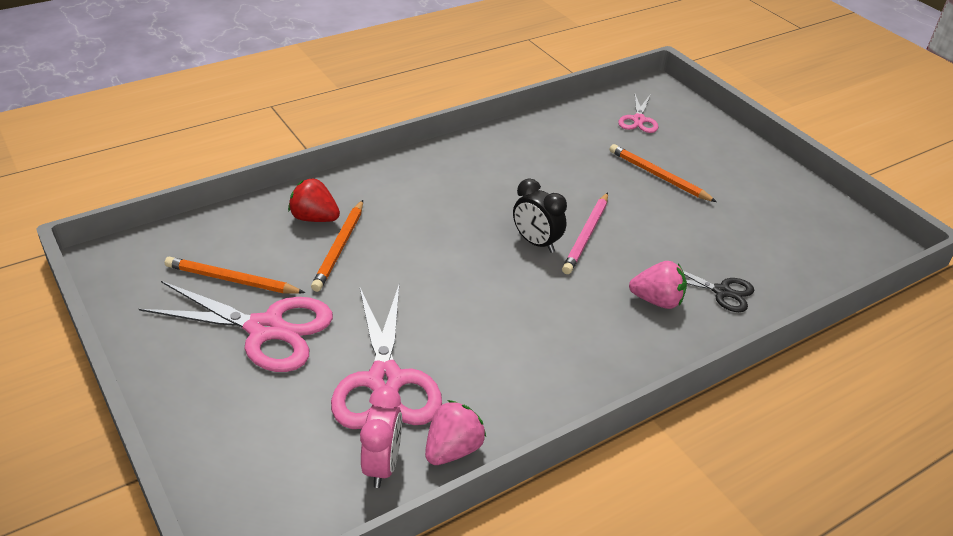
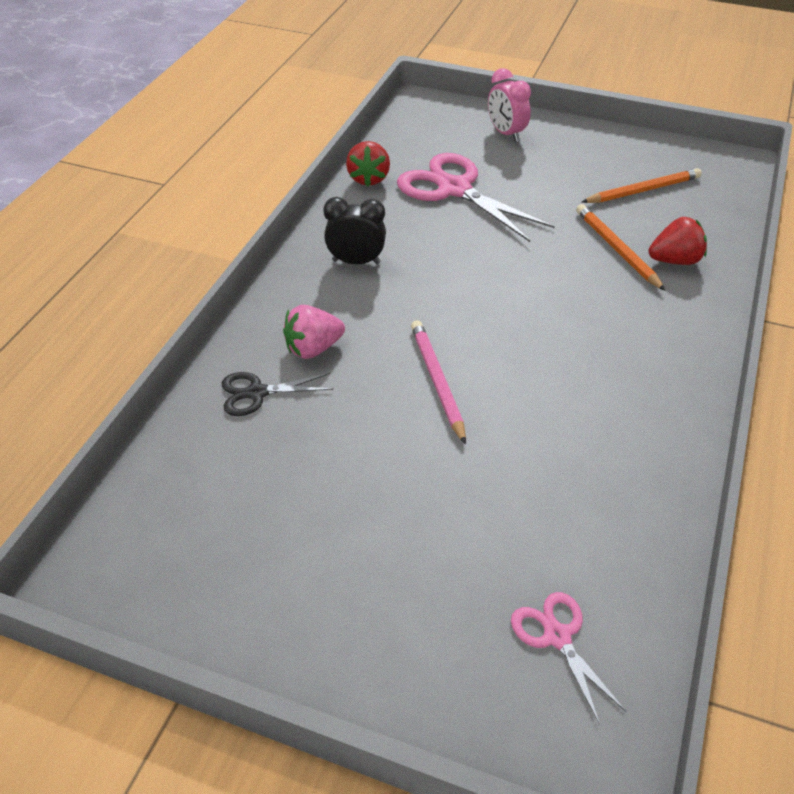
camera: 145 degrees right, 5 degrees up
pink scissors [139,281,333,372] -> none
pink clock [360,386,402,488] -> pink clock moved to [488,68,531,142]
pink strawberry [425,400,486,465] -> red strawberry [346,141,390,187]
black clock [513,179,567,253] -> black clock moved to [323,197,386,264]
orange pencil [609,144,717,202] -> none

